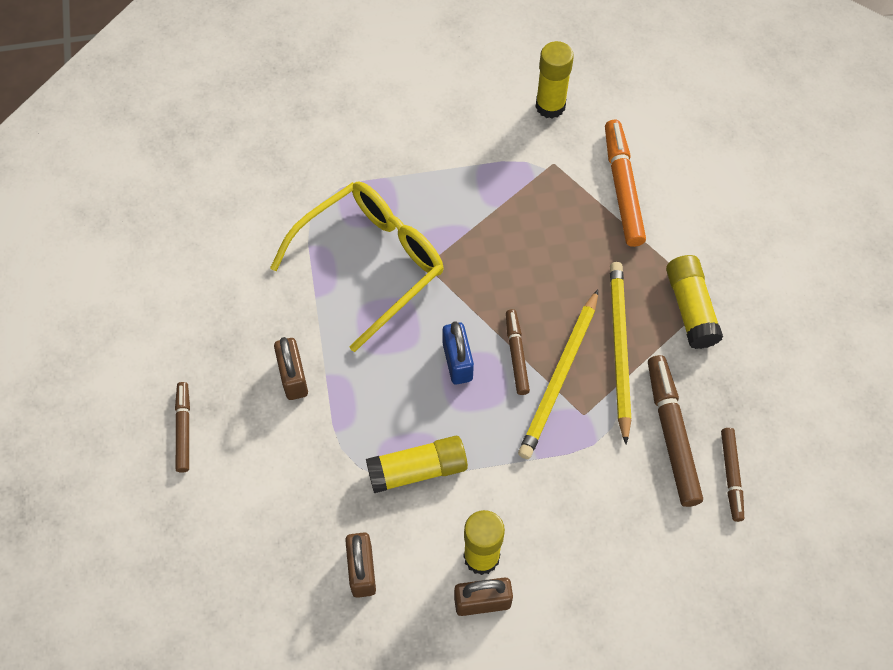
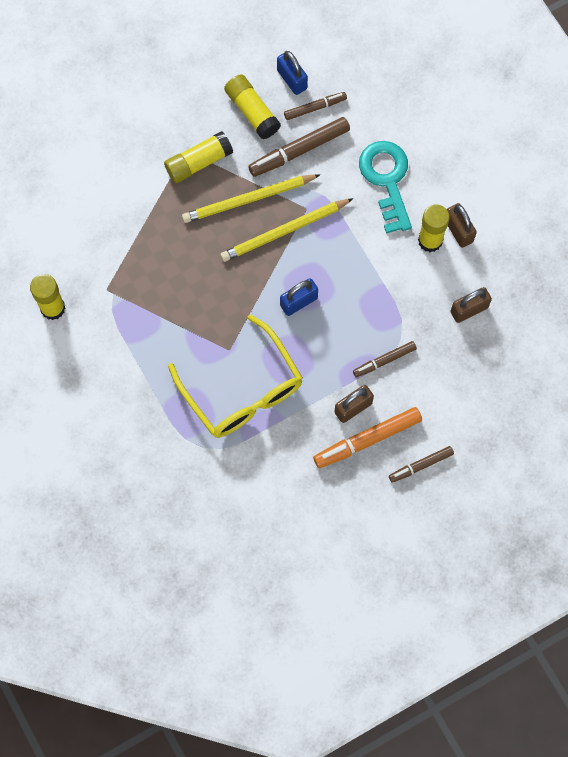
camera: 110 degrees left, 10 degrees up
yellow glasses [270,181,443,352] -> yellow glasses turned 150 degrees counterclockwise [168,314,303,438]
yellow glue stick [366,436,468,493] -> yellow glue stick moved to [224,74,281,139]
brown marker [506,309,530,395] -> brown marker moved to [353,341,417,377]
yellow pencil [518,289,598,459] -> yellow pencil turned 150 degrees clockwise [220,198,353,262]
orange marker [605,120,646,247] -> orange marker moved to [313,407,422,468]
none -> blue padlock [277,51,308,95]
none -> turquoise key [359,141,412,234]

